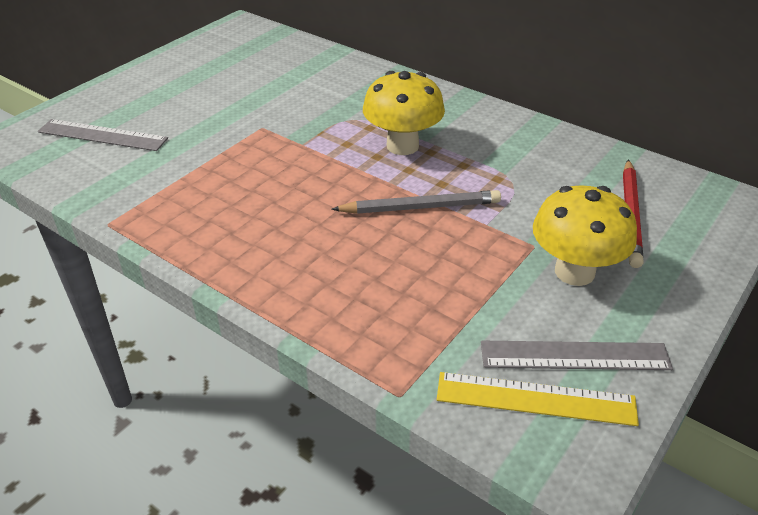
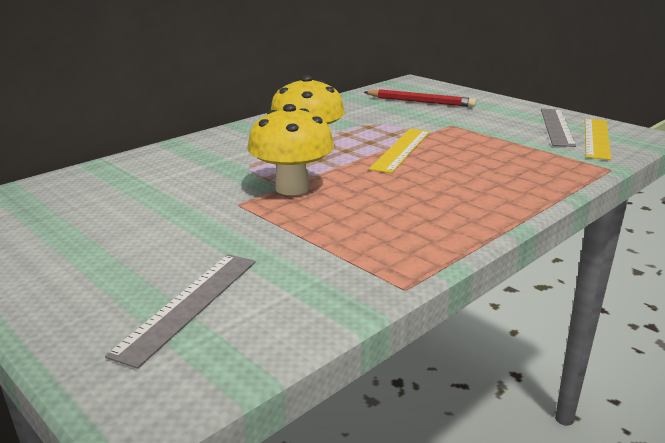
camera: 80 degrees left, 15 degrees down
grey pencil [331,190,501,214] -> yellow ruler [369,129,430,173]
yellow mushroom [533,185,637,286] -> yellow mushroom moved to [247,104,334,195]

